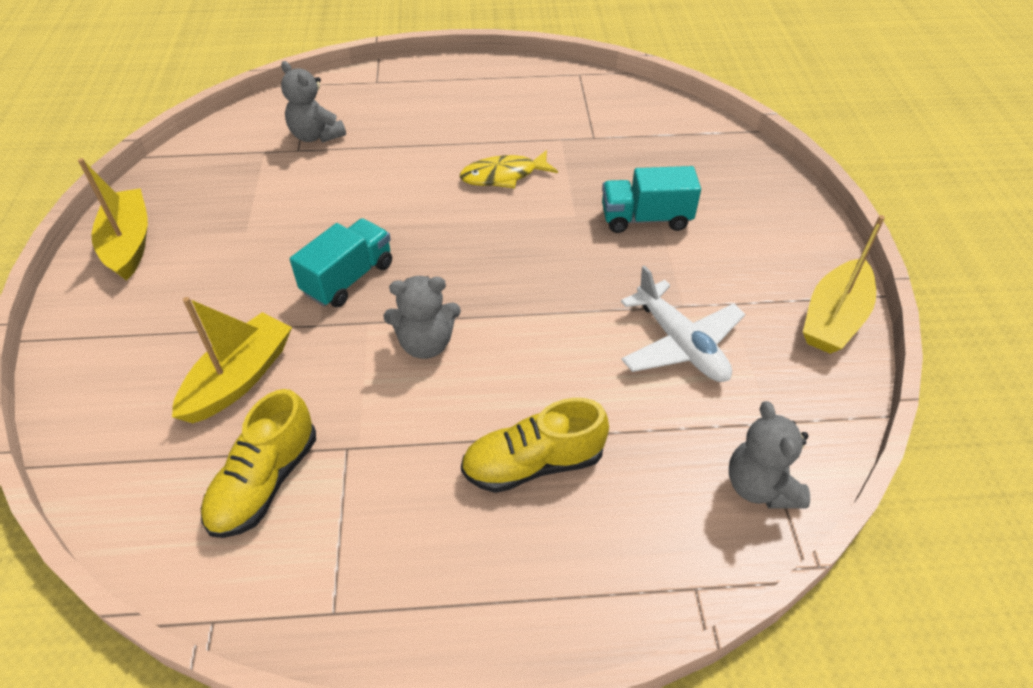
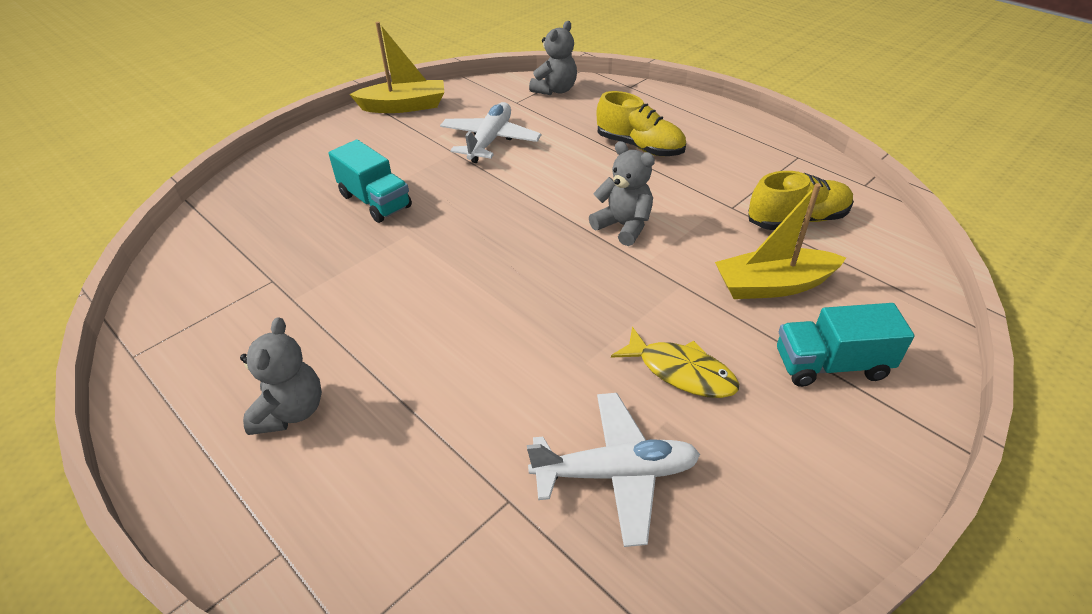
camera: 130 degrees left, 5 degrees down
yellow boat [78,158,148,281] -> none
grey teddy bear [281,61,346,143] -> grey teddy bear moved to [240,317,322,435]
turquoise truck [290,218,392,308] -> turquoise truck moved to [777,303,915,387]
yellow fish [460,150,558,188] -> yellow fish moved to [611,327,739,398]
none -> white plane [527,393,700,547]

